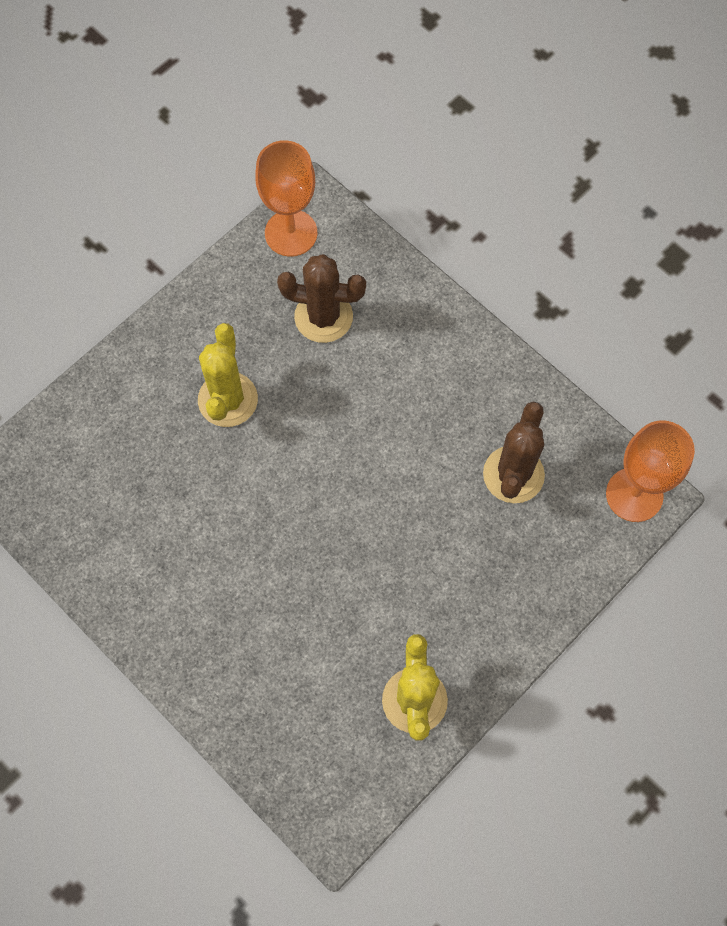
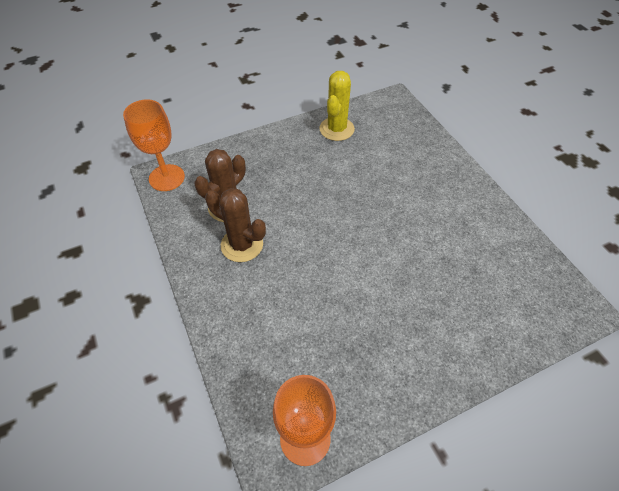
camera: 160 degrees left, 15 degrees down
yellow cactus [198,323,258,427] -> none
brown cactus [277,254,366,343] -> brown cactus moved to [205,188,266,262]

